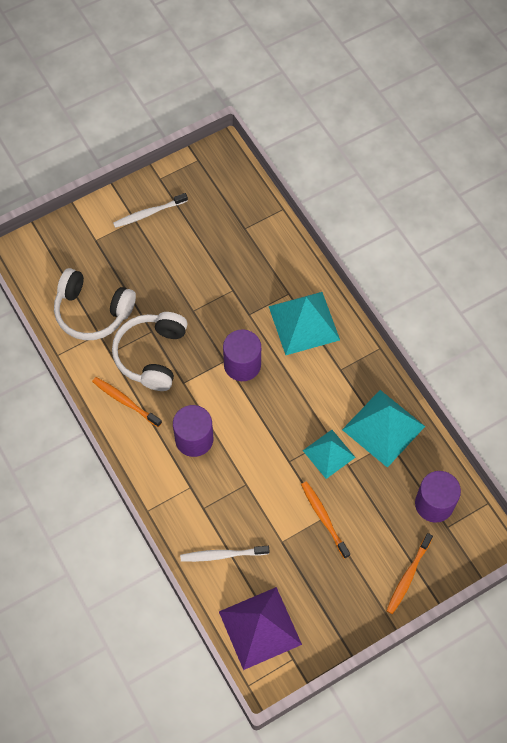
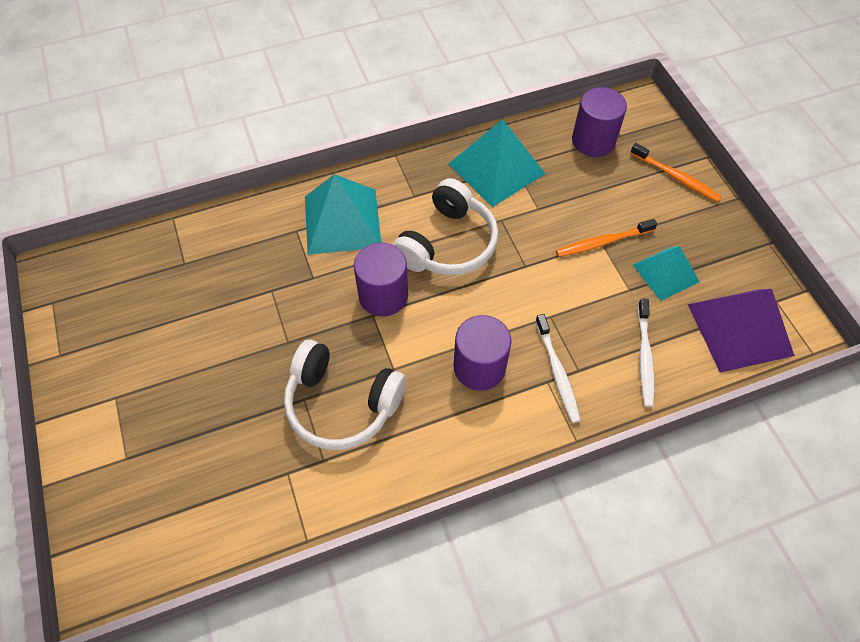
camera: 80 degrees left, 5 degrees down
white headphones [54,268,136,340] -> white headphones moved to [392,178,499,275]
orange toothbrush [92,377,162,427] -> none
white toothbrush [113,193,188,228] -> white toothbrush moved to [535,314,581,423]
turquoise pyramid [303,430,356,479] -> turquoise pyramid moved to [633,246,700,301]

